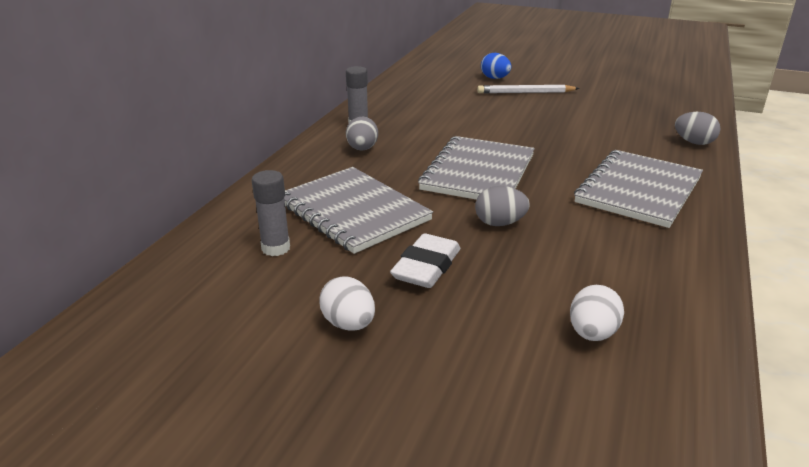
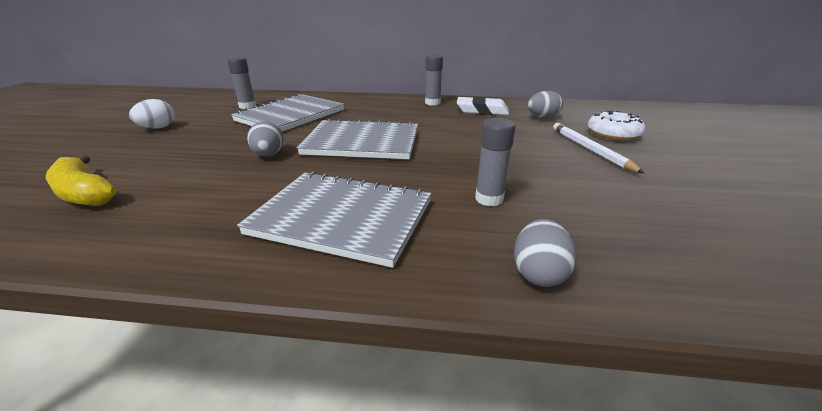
camera: 75 degrees right, 0 degrees up
grey egg [346,117,378,150] -> grey egg moved to [528,91,563,118]
white eraser [390,233,460,288] -> white eraser moved to [457,97,509,115]
blue egg [481,53,511,79] -> white donut [588,110,645,141]
white egg [570,285,624,341] -> yellow banana [46,155,117,206]
none -> grey glue stick [475,118,516,206]

